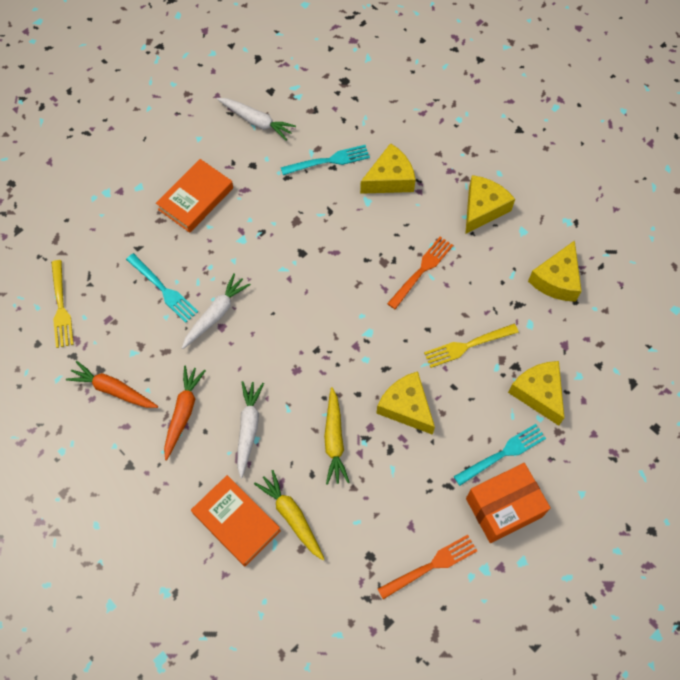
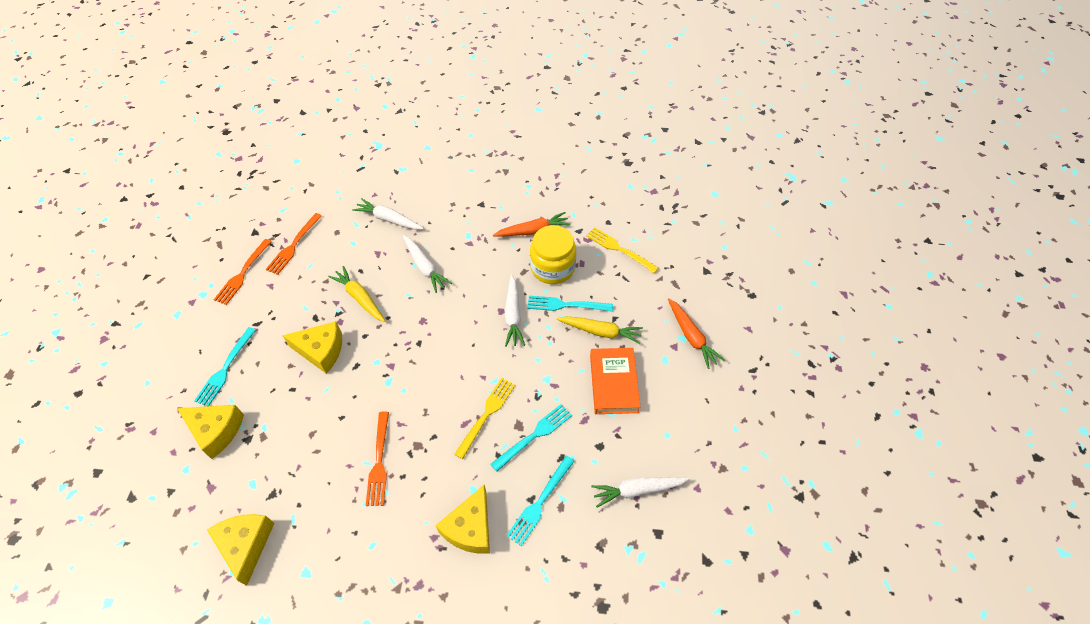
camera: 140 degrees right, 10 degrees down
orange carrot [164,365,206,460] -> orange carrot moved to [668,298,725,369]
orange book [191,475,281,566] -> white carrot [352,198,424,230]
yellow carrot [254,470,324,560] -> yellow carrot moved to [557,316,643,344]
yellow fork [424,324,519,368] -> yellow fork moved to [454,378,515,459]
yellow cheese [465,175,515,234] -> none
orange box [466,463,551,543] -> none
none -> orange fork [266,213,322,275]
none -> turquoise fork [490,404,572,472]
none -> yellow jar [530,225,576,284]

